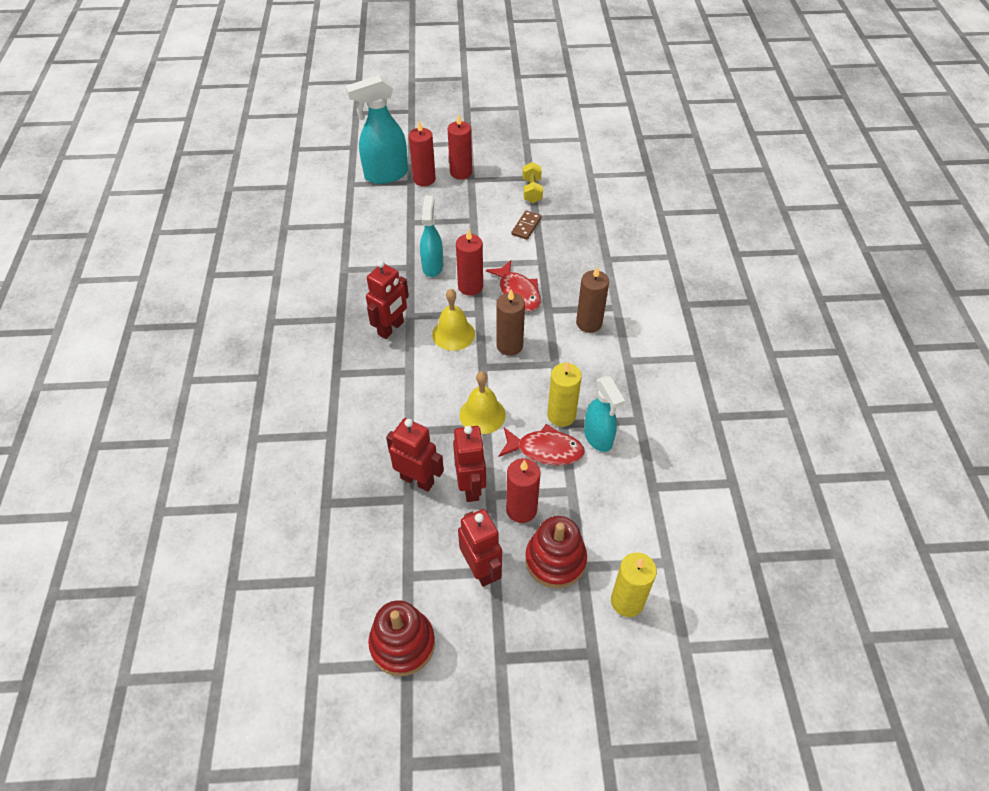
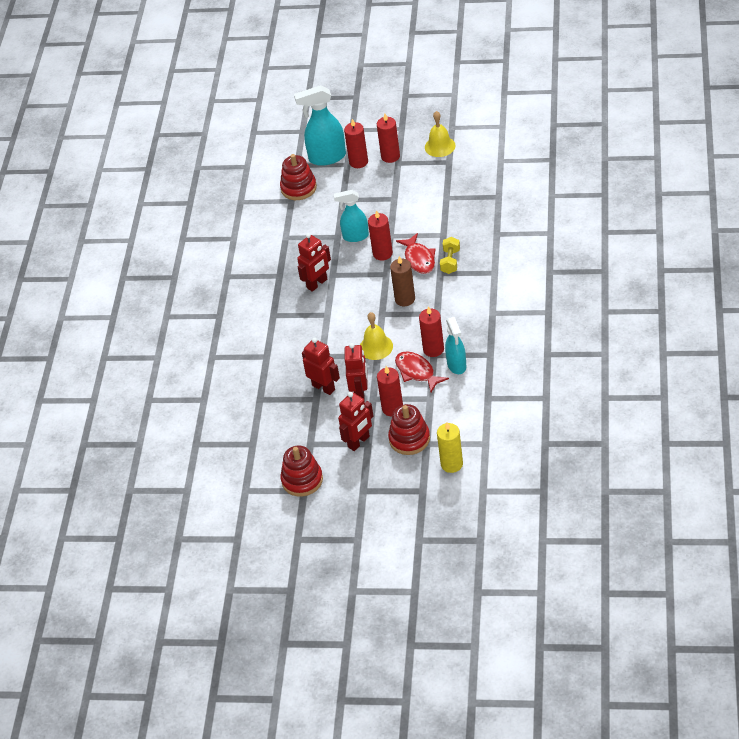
camera: 15 degrees right, 5 degrees down
turquoise spray bottle [420,196,443,277] -> turquoise spray bottle turned 105 degrees counterclockwise [334,190,369,242]
yellow bell [432,289,475,351] -> yellow bell moved to [425,111,455,157]
red robot [458,509,502,587] -> red robot turned 60 degrees clockwise [338,392,373,451]
red fish [499,424,585,465] -> red fish turned 150 degrees counterclockwise [395,351,449,392]
brown domino [511,210,542,240] -> none
yellow dumbbell [523,162,543,203] -> yellow dumbbell moved to [440,237,460,274]
yellow candle [547,362,582,427] -> red candle [419,306,444,357]
brown candle [576,266,609,333] -> none
none -> red stacking toy [280,154,317,200]

